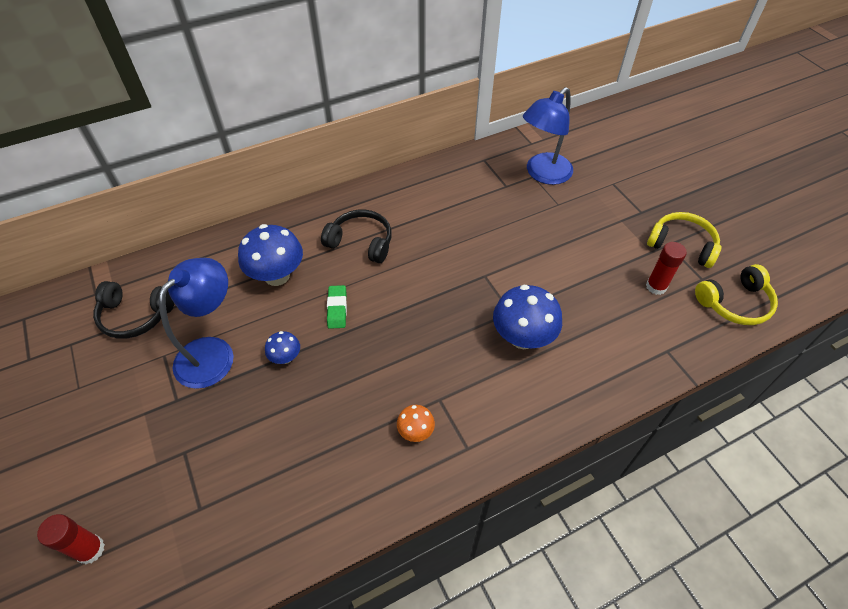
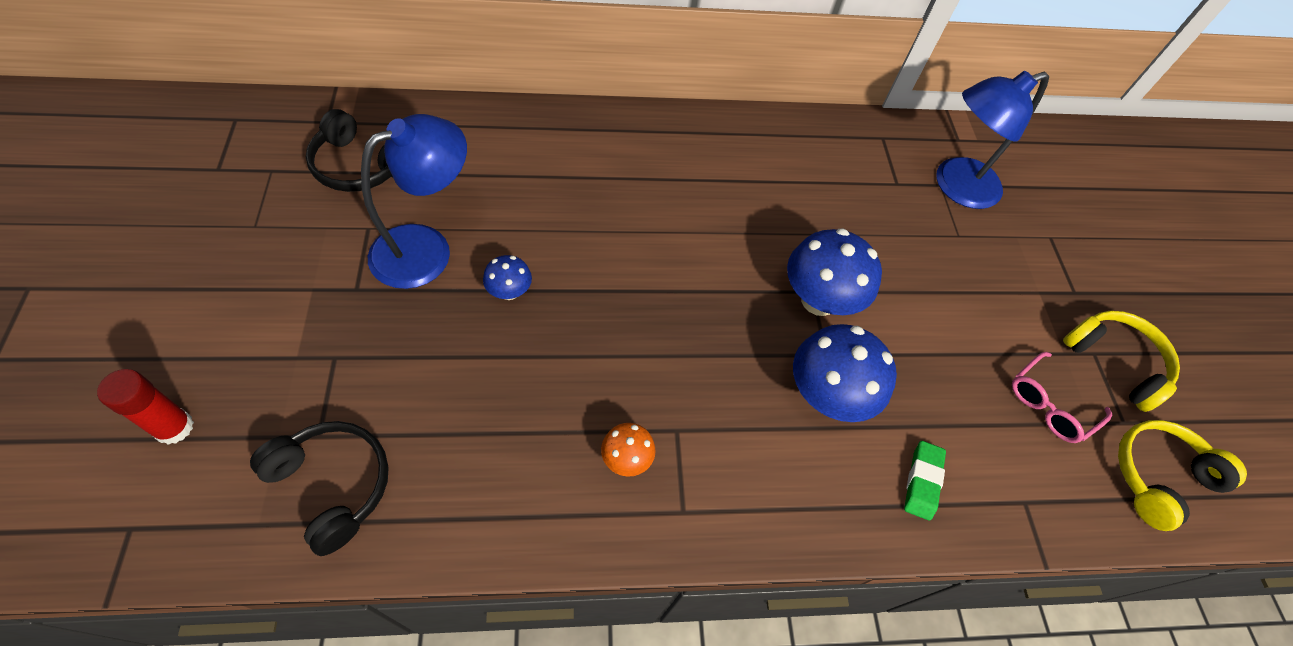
camera: 15 degrees right, 5 degrees up
blue mushroom [238,224,303,286] -> blue mushroom moved to [787,228,882,316]
black headphones [321,210,392,263] -> black headphones moved to [250,421,389,556]
green eraser [327,285,347,329] -> green eraser moved to [904,441,946,520]
red glue stick [646,242,687,295] -> pink glasses [1012,352,1112,443]
yellow headphones [695,264,778,325] -> yellow headphones turned 150 degrees clockwise [1118,420,1247,531]

